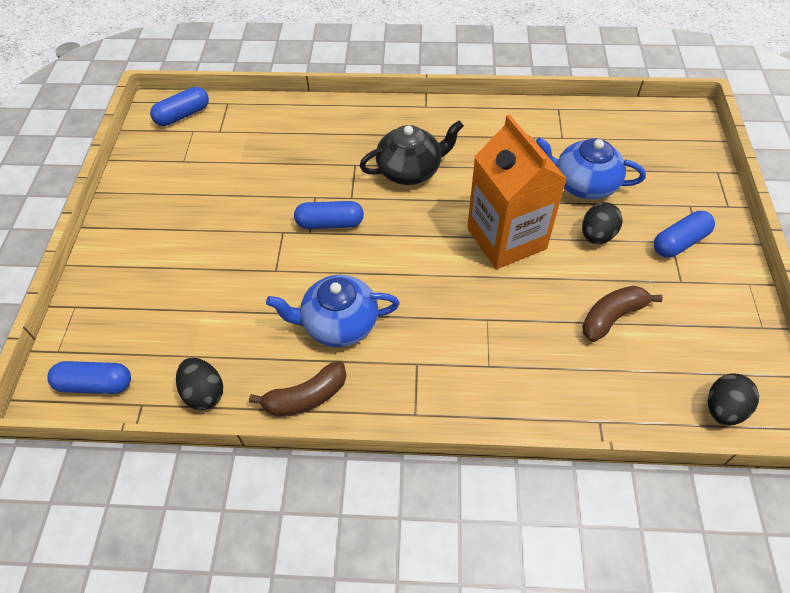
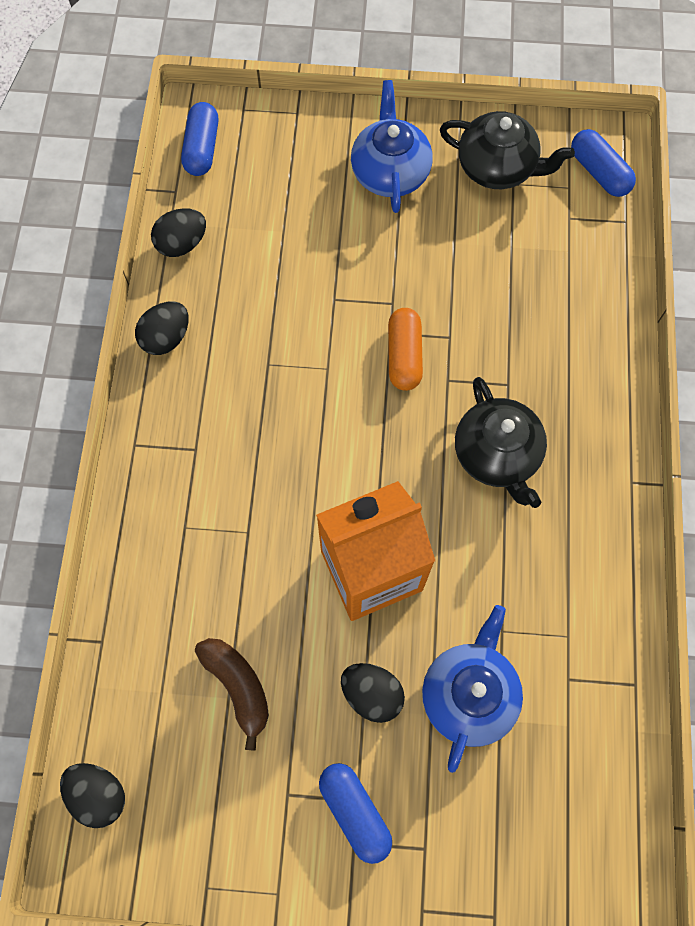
camera: 90 degrees right, 15 degrees up
brown banana [249,361,347,417] -> black egg [135,301,188,355]
blue teapot [266,275,400,347] -> blue teapot moved to [351,80,433,213]
blue capsule [294,201,364,229] -> orange capsule [388,308,423,391]
none -> black teapot [440,111,575,189]

